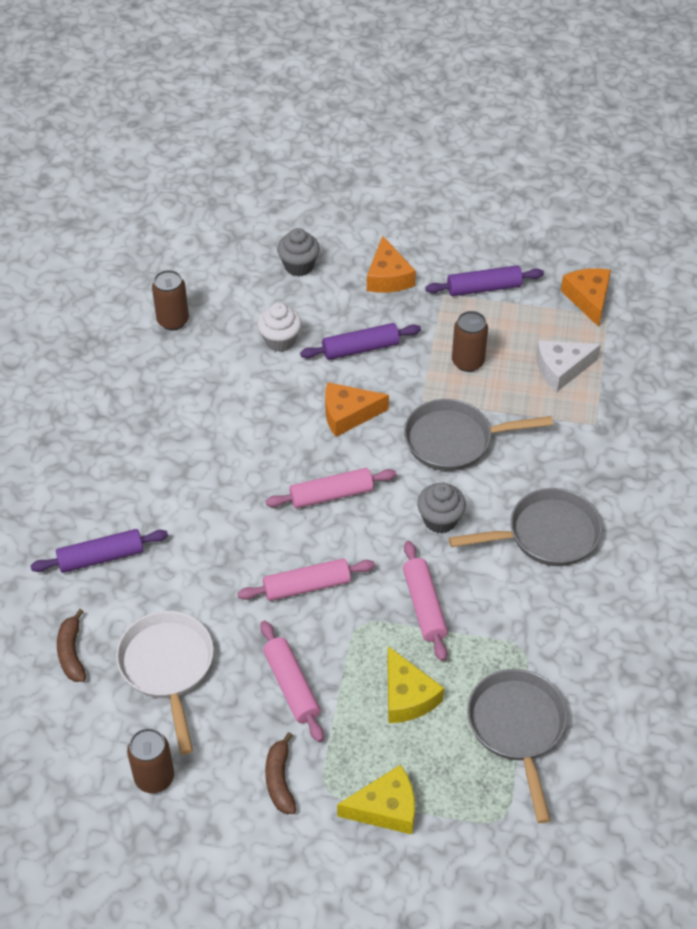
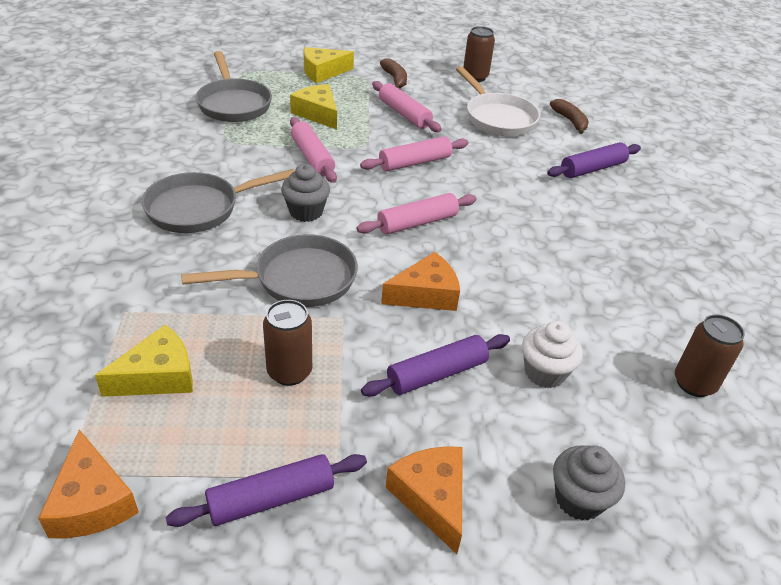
camera: 165 degrees right, 10 degrees down
white cheese [536,340,601,392] -> yellow cheese [95,325,193,397]

